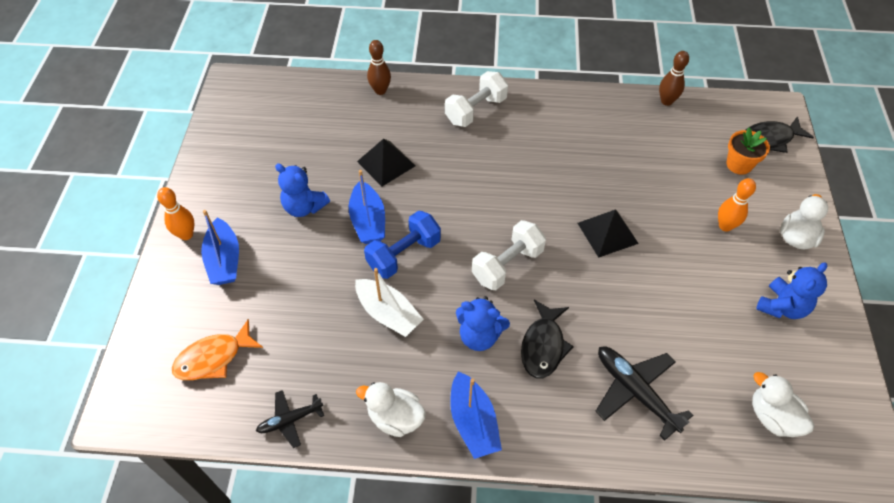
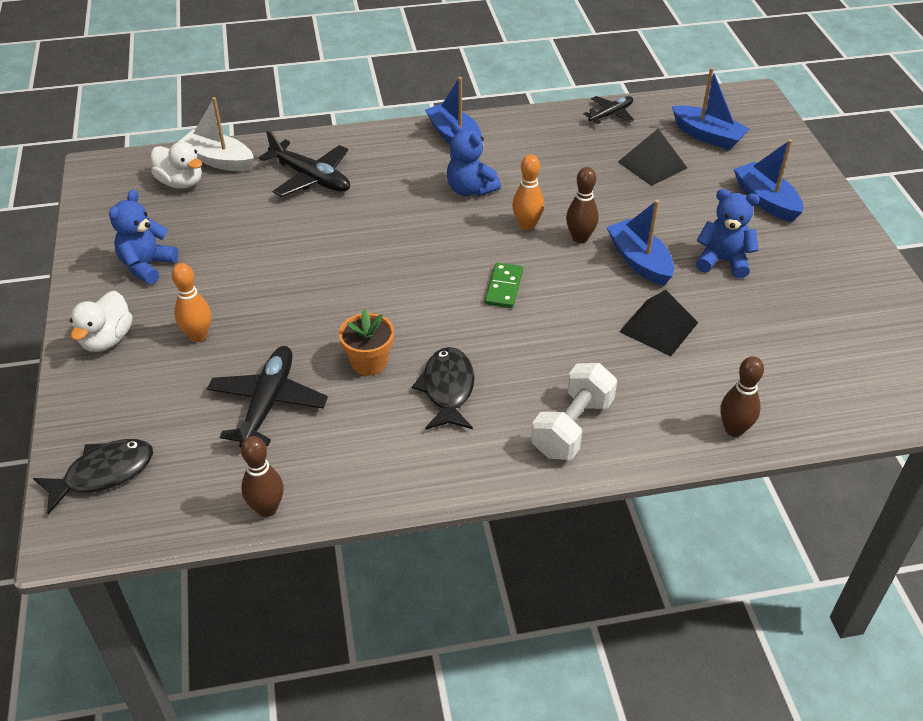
camera: 165 degrees right, 10 degrees down
orange bowling pin [157,187,195,240] -> orange bowling pin moved to [512,154,544,230]
orange fish [172,319,263,380] -> blue boat [672,68,750,150]
white boat [355,268,424,337] -> white boat moved to [178,97,254,171]
white duck [356,382,426,437] -> none
blue dumbbell [364,211,441,279] -> brown bowling pin [566,167,599,243]
blue teddy bear [456,296,510,351] -> blue teddy bear turned 135 degrees counterclockwise [447,123,501,196]
white dumbbell [472,220,546,290] -> none
black fish [521,300,574,378] -> black fish moved to [412,347,475,429]
black pyramid [578,209,639,258] -> black pyramid moved to [618,129,687,186]
orange flower pot [726,127,770,175] -> orange flower pot moved to [339,309,394,376]
none -> black plane [207,346,328,447]
none -> green domino [485,263,523,308]

